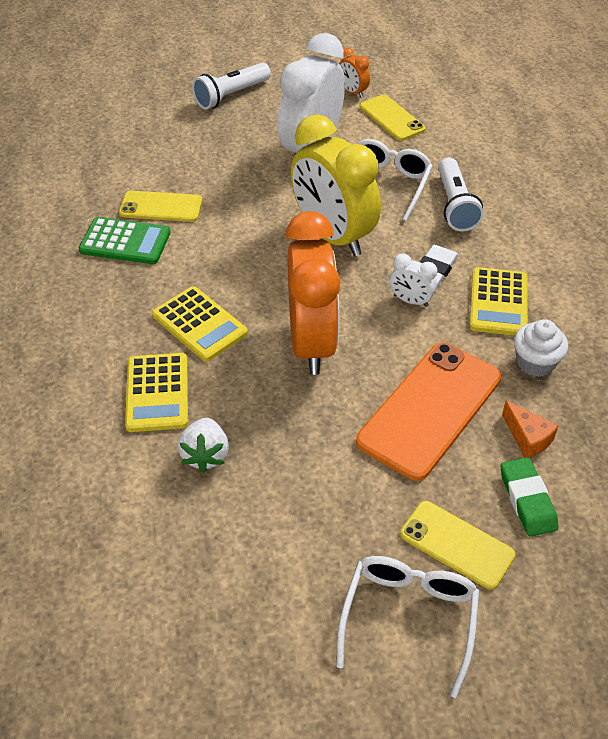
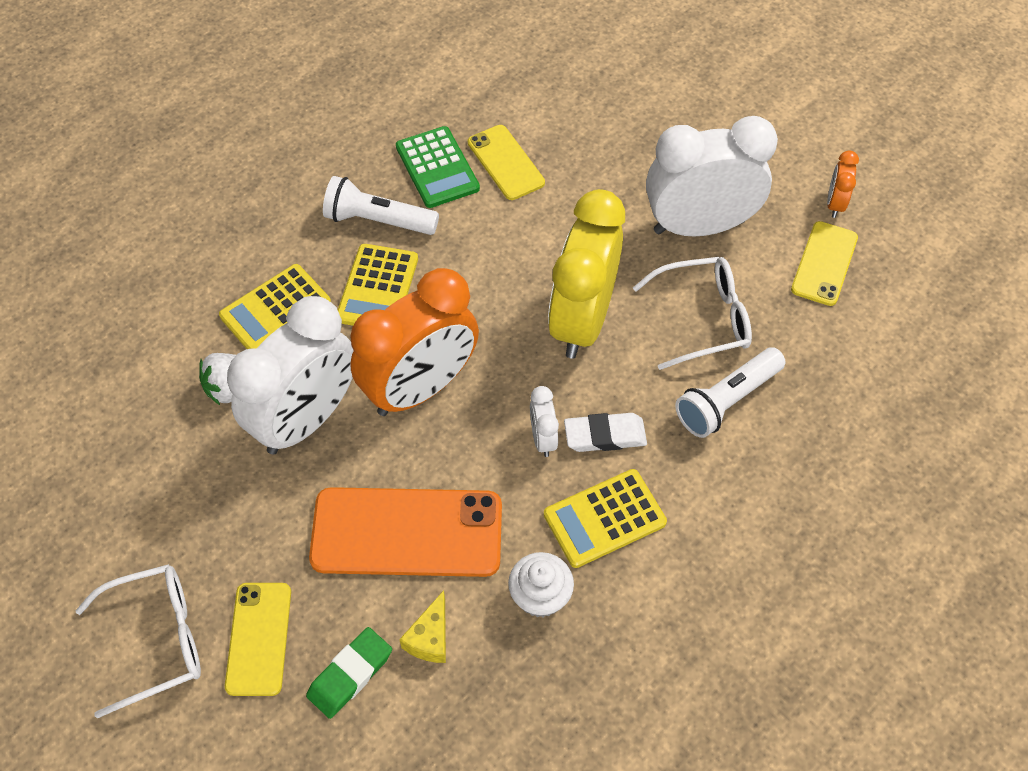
camera: 55 degrees right, 10 degrees up
white flashlight [192,63,271,110] -> white flashlight moved to [323,176,439,235]
orange cheese [502,401,559,458] -> yellow cheese [399,590,446,663]
none -> white clock [227,296,354,454]

